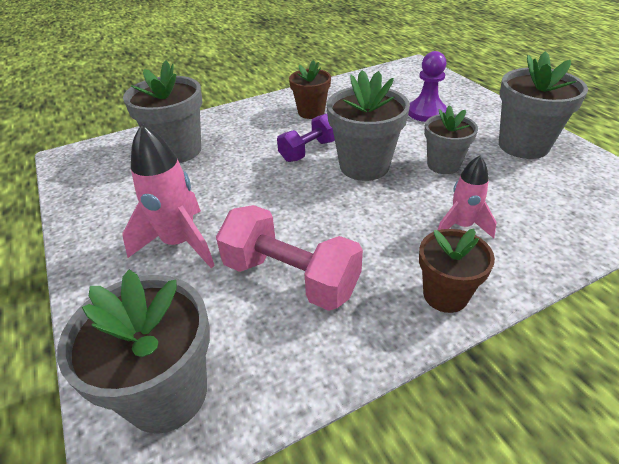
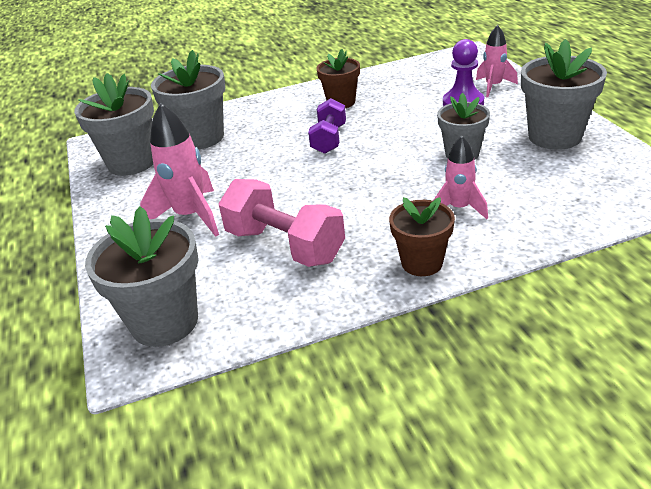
camera: 10 degrees right, 5 degrees down
purple dumbbell [277,114,335,162] -> purple dumbbell turned 45 degrees counterclockwise [308,98,346,154]
grey flower pot [327,70,410,181] -> grey flower pot moved to [74,73,154,176]
none -> pink rocket [476,25,518,97]

